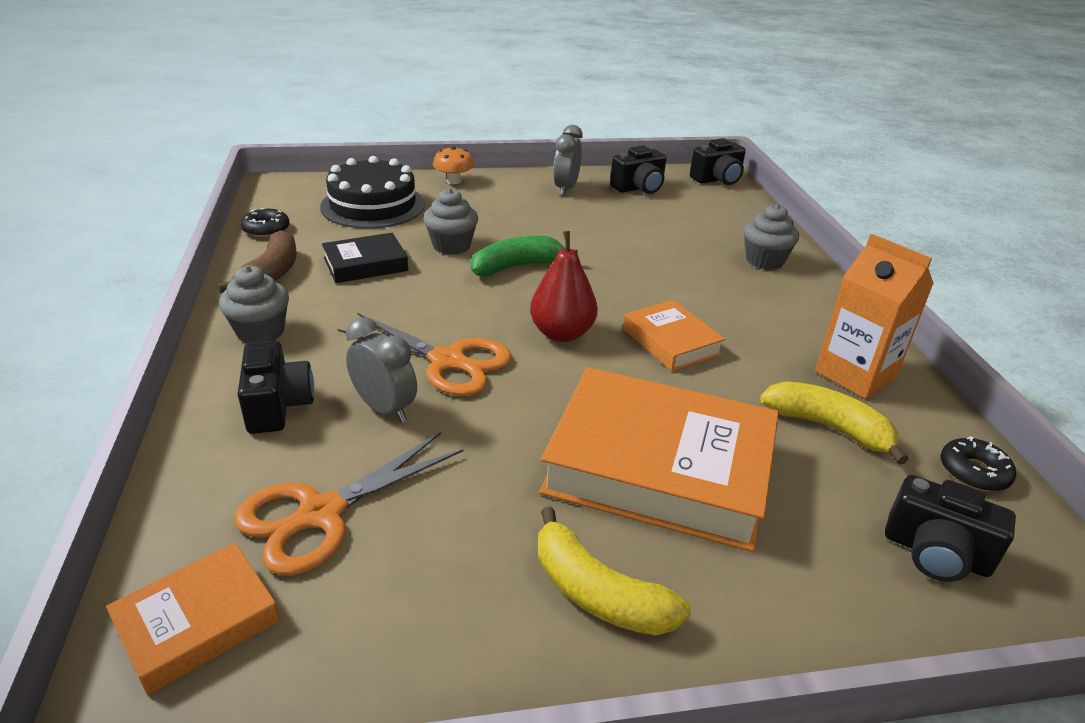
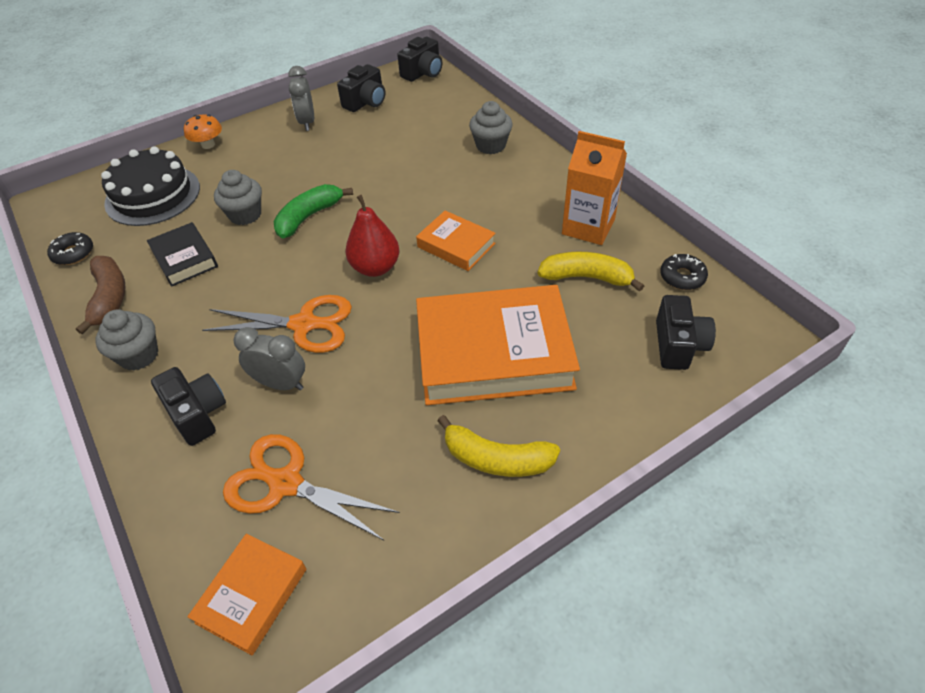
camera: 20 degrees left, 15 degrees up
orange scissors [234,432,464,575] -> orange scissors turned 90 degrees clockwise [223,434,400,540]
black book [322,233,408,283] -> black book turned 75 degrees counterclockwise [147,222,218,287]
black camera [885,475,1016,582] -> black camera turned 90 degrees counterclockwise [656,295,716,370]

